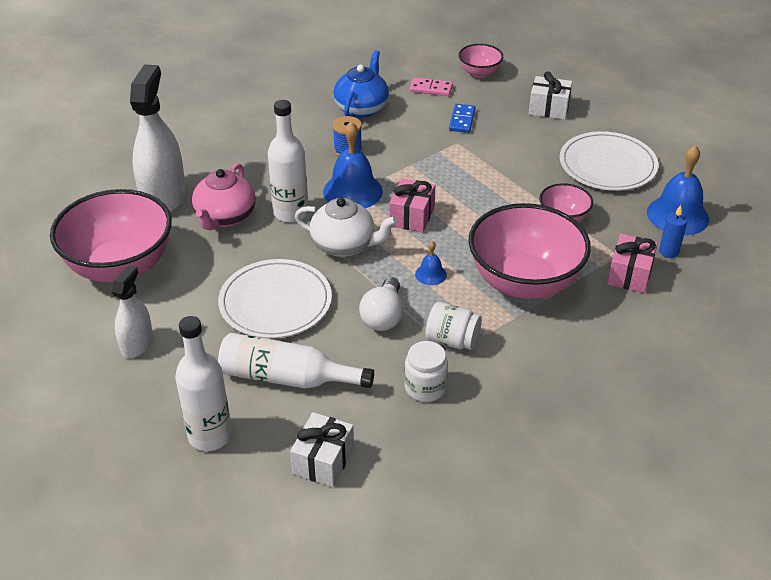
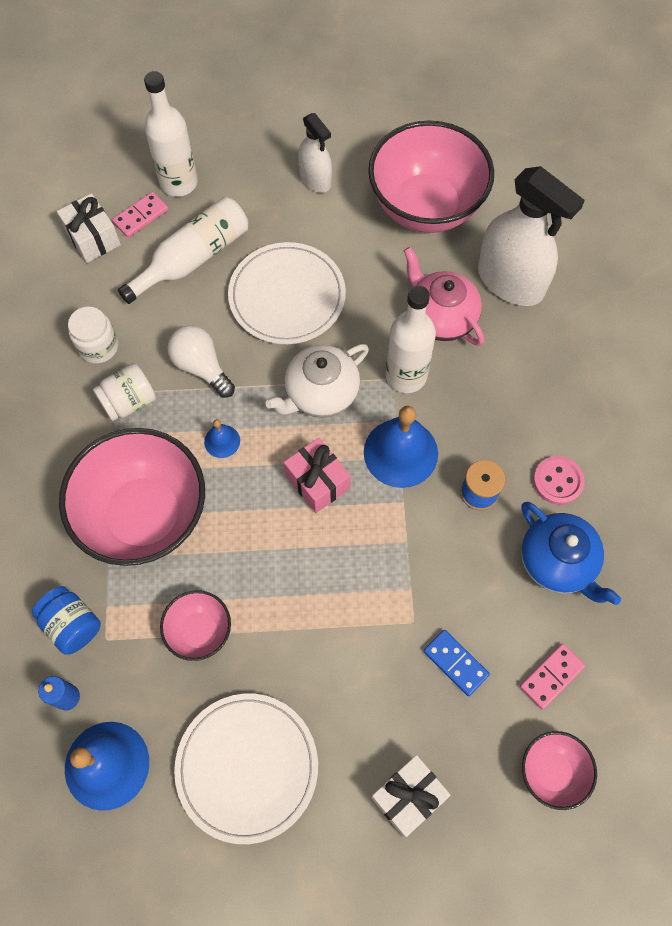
camera: 125 degrees right, 25 degrees up
pink gift [607,234,658,293] -> blue jar [32,586,101,655]
none -> pink domino [112,192,169,238]
none -> pink button [533,456,585,505]

